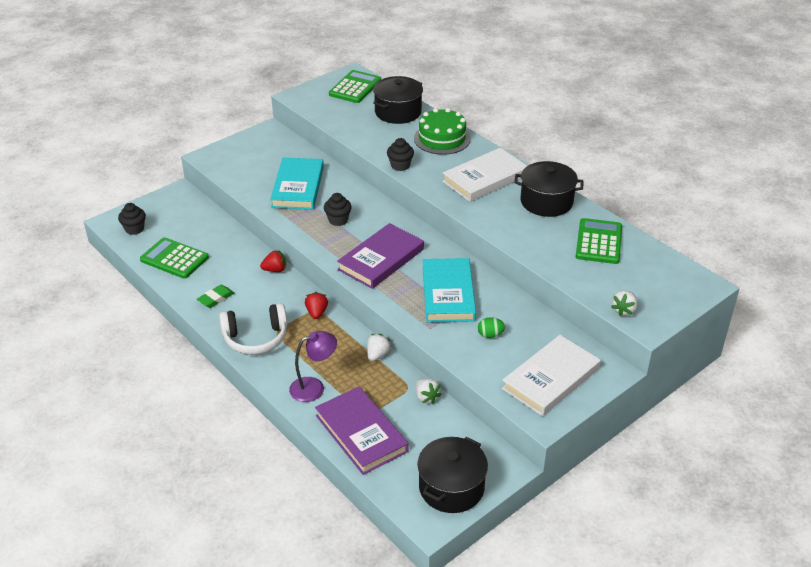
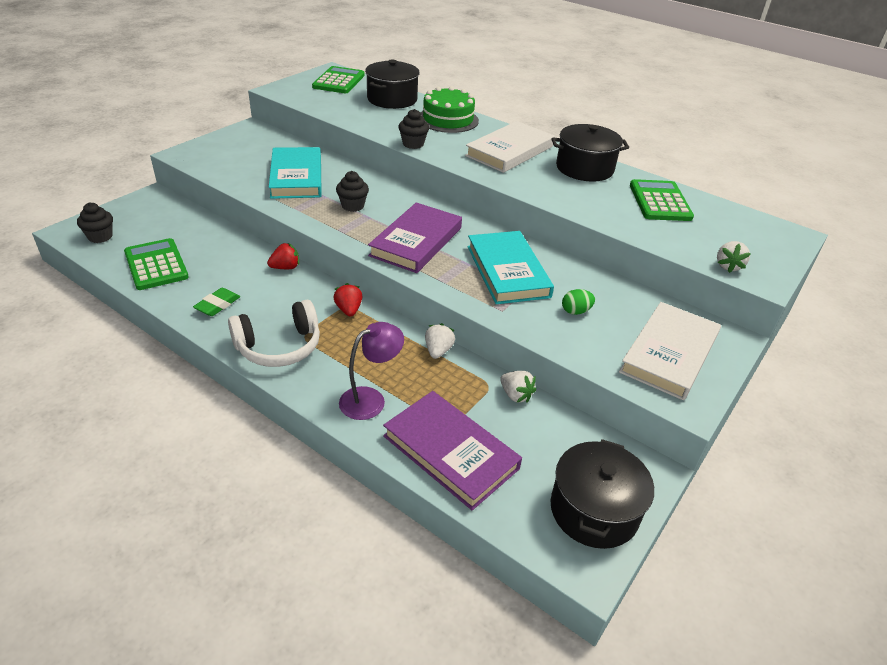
camera: 15 degrees left, 0 degrees up
green calculator [140,237,209,279] -> green calculator turned 45 degrees clockwise [124,238,189,290]

